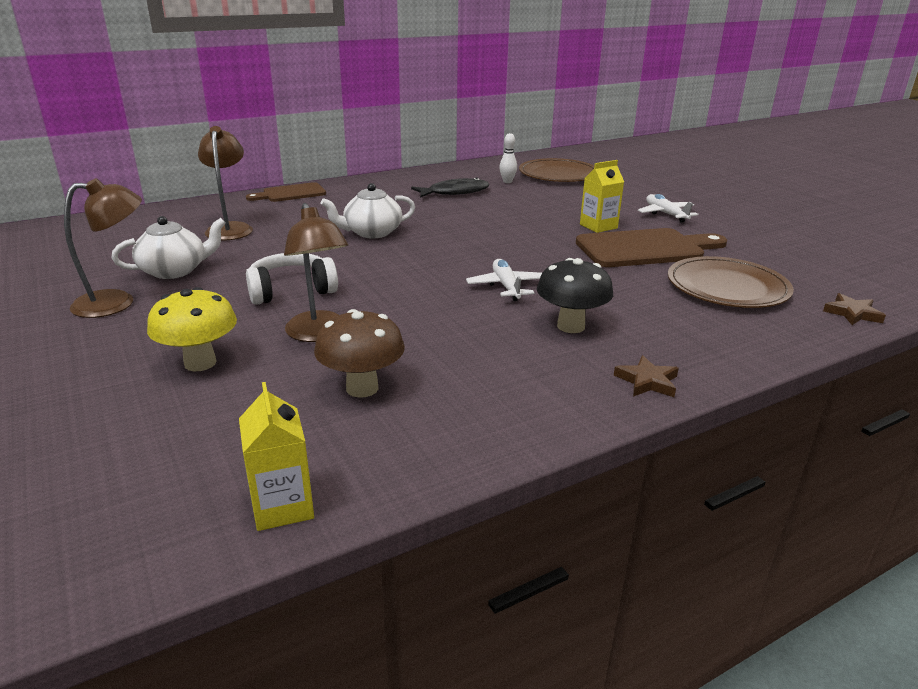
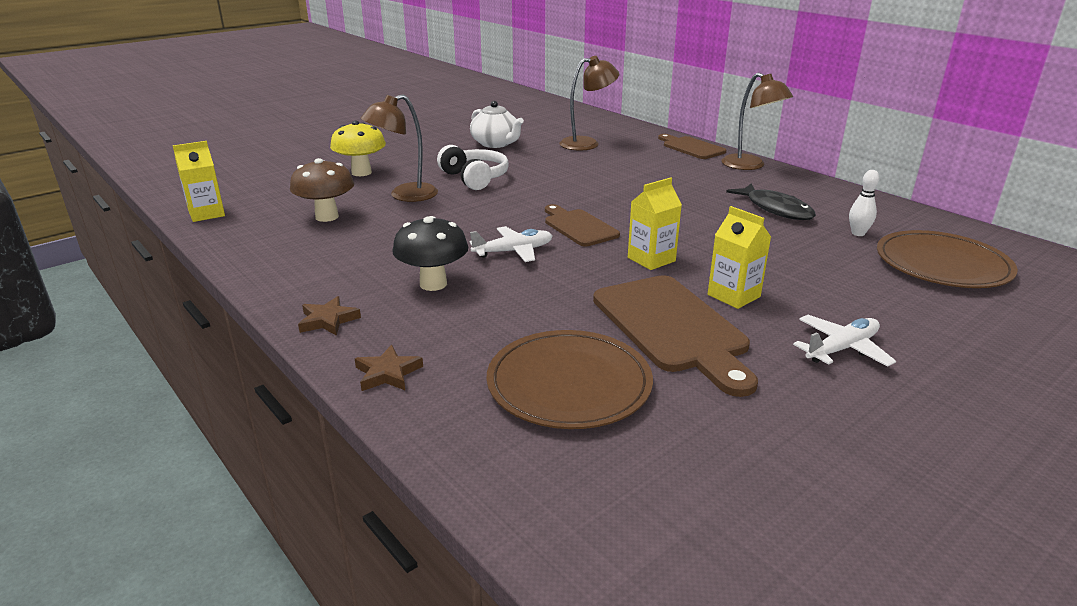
camera: 80 degrees right, 0 degrees up
brown lamp [64,178,142,318] -> brown lamp moved to [721,73,793,170]
white teapot [321,183,415,238] -> none
brown star [823,293,886,325] -> brown star moved to [355,345,423,391]
none -> brown cutting board [545,204,620,246]
none -> yellow carton [628,177,682,270]

